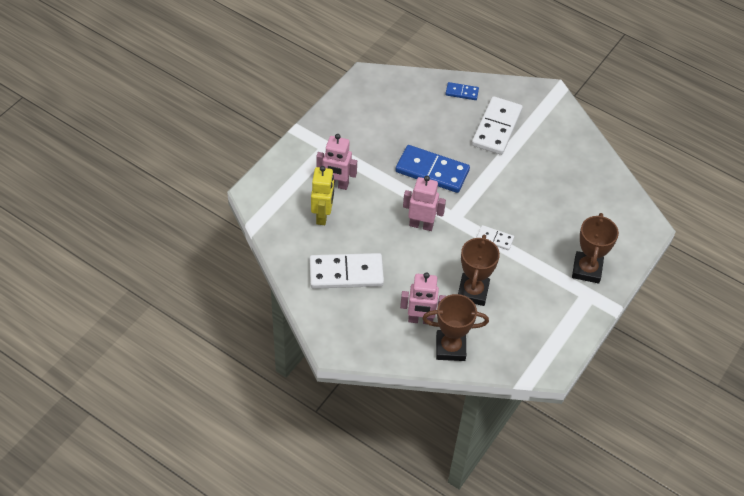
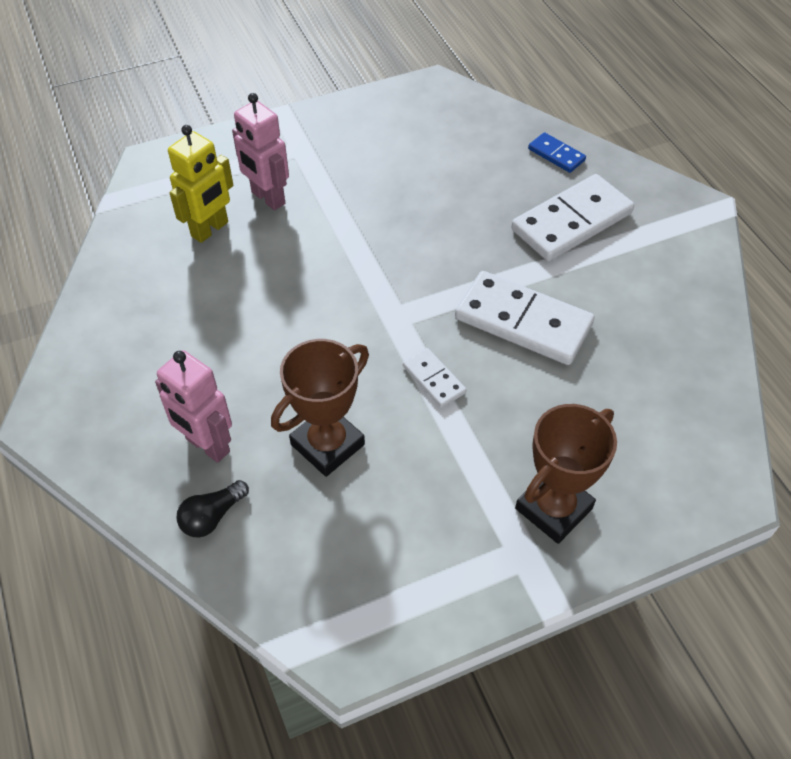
camera: 35 degrees right, 0 degrees up
white domino [310,253,384,289] -> white domino moved to [455,271,595,365]
blue domino [395,145,470,193] -> none
pink robot [403,176,446,231] -> none
brown trophy [422,294,489,361] -> black light bulb [176,480,249,538]

